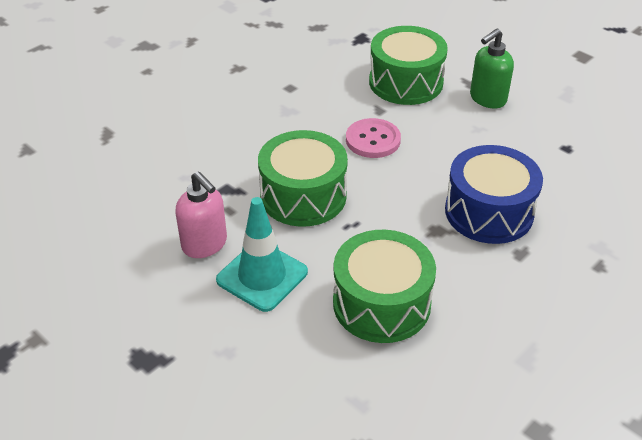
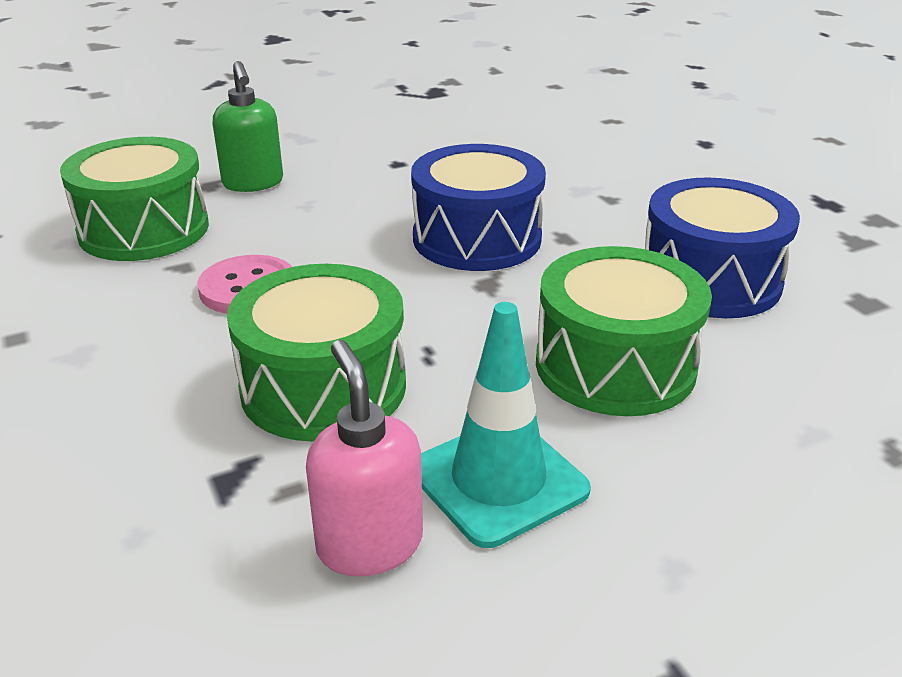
camera: 70 degrees left, 10 degrees down
pink soap dispenser [175,171,227,258] -> pink soap dispenser turned 90 degrees counterclockwise [306,340,423,576]
none -> blue drum [645,178,800,318]

